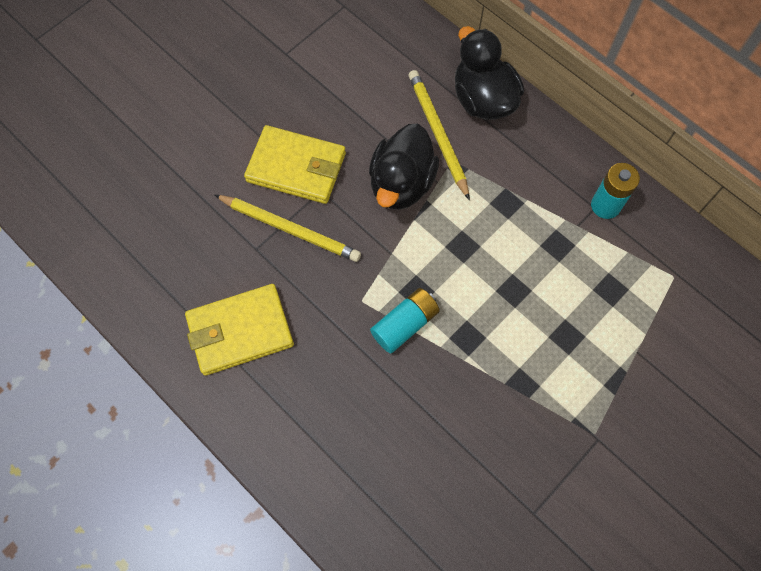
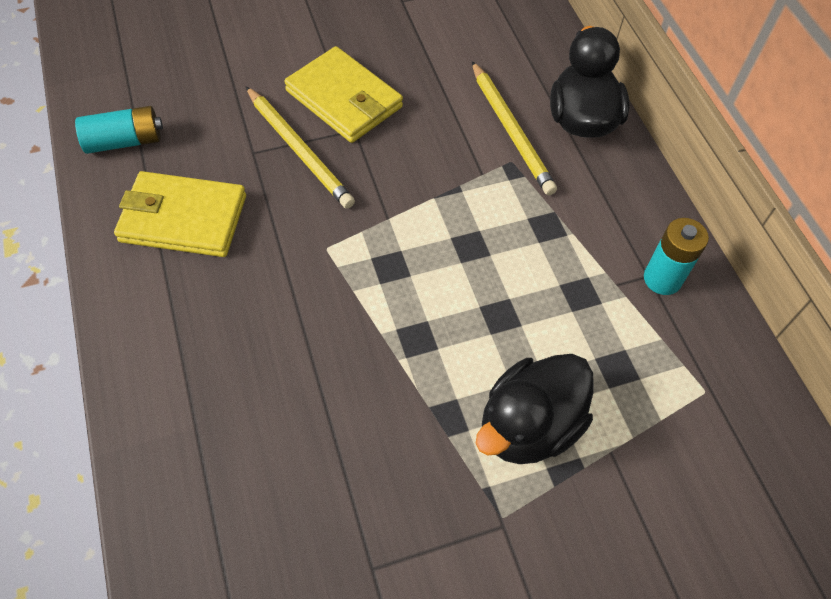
camera: 25 degrees right, 10 degrees down
black duck [369,123,439,210] -> black duck moved to [476,354,594,464]
turquoise battery [370,288,440,354] -> turquoise battery moved to [75,106,163,154]
yellow pencil [408,70,470,200] -> yellow pencil turned 150 degrees clockwise [472,61,557,195]

